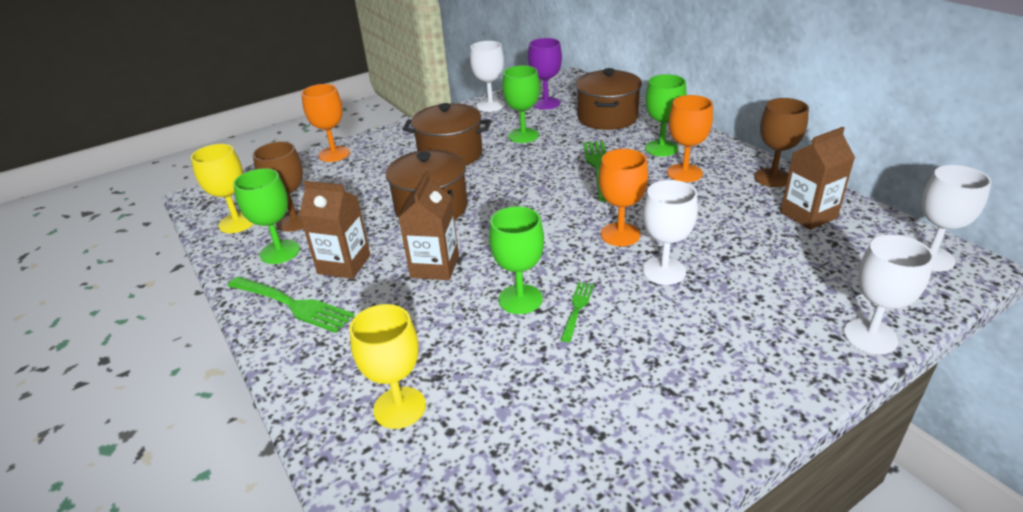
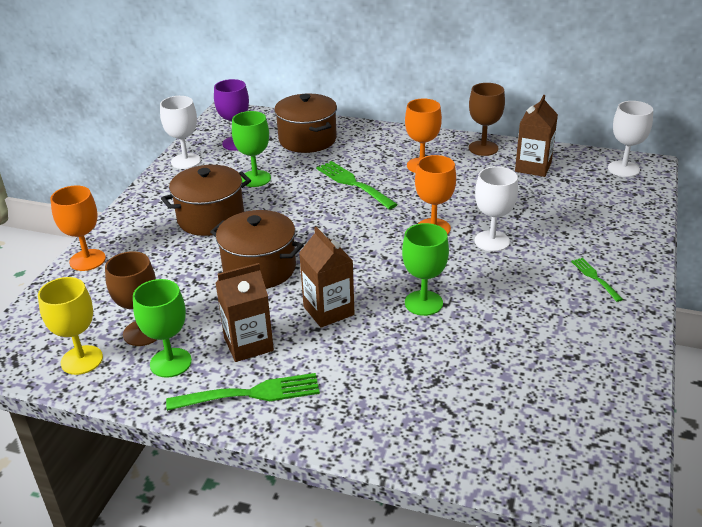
camera: 40 degrees left, 0 degrees up
yellow goblet [349,304,426,429] -> none
green fork [560,282,594,342] -> green fork moved to [571,258,623,302]
green goblet [645,74,686,156] -> none
white goblet [844,235,934,354] -> none

